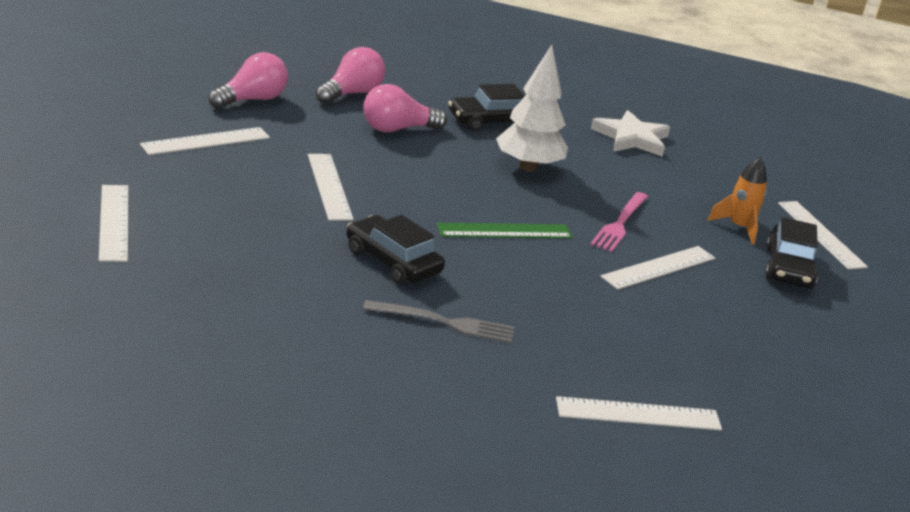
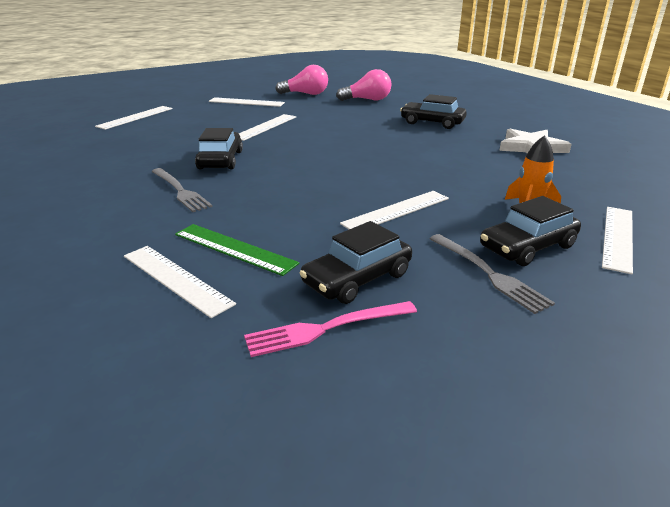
camera: 50 degrees right, 0 degrees up
pink light bulb [363,84,447,132] -> none
green ruler [436,223,573,238] -> green ruler moved to [175,224,299,276]
white tree [496,45,568,172] -> none
pink fork [590,192,648,252] -> pink fork moved to [244,301,417,357]
white ruler [600,246,715,290] -> white ruler turned 45 degrees counterclockwise [340,191,449,229]
none -> black car [300,221,412,304]
none -> grey fork [430,234,555,314]

